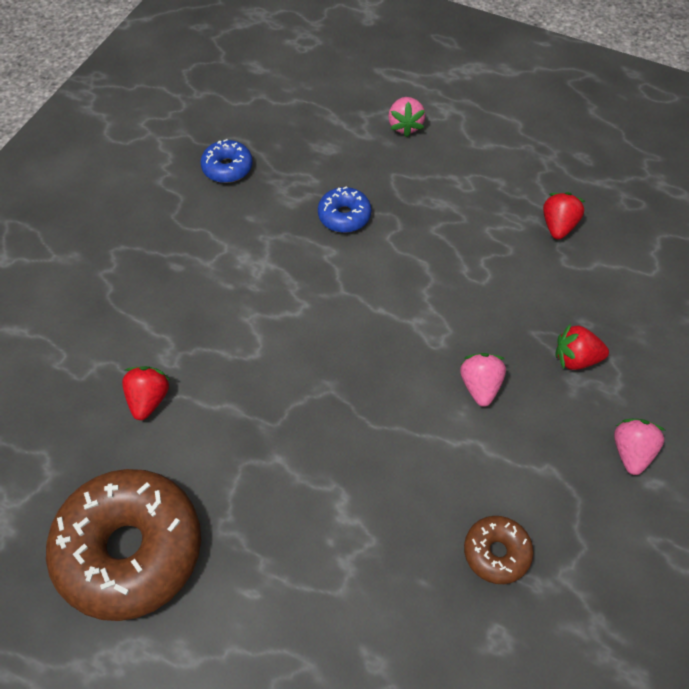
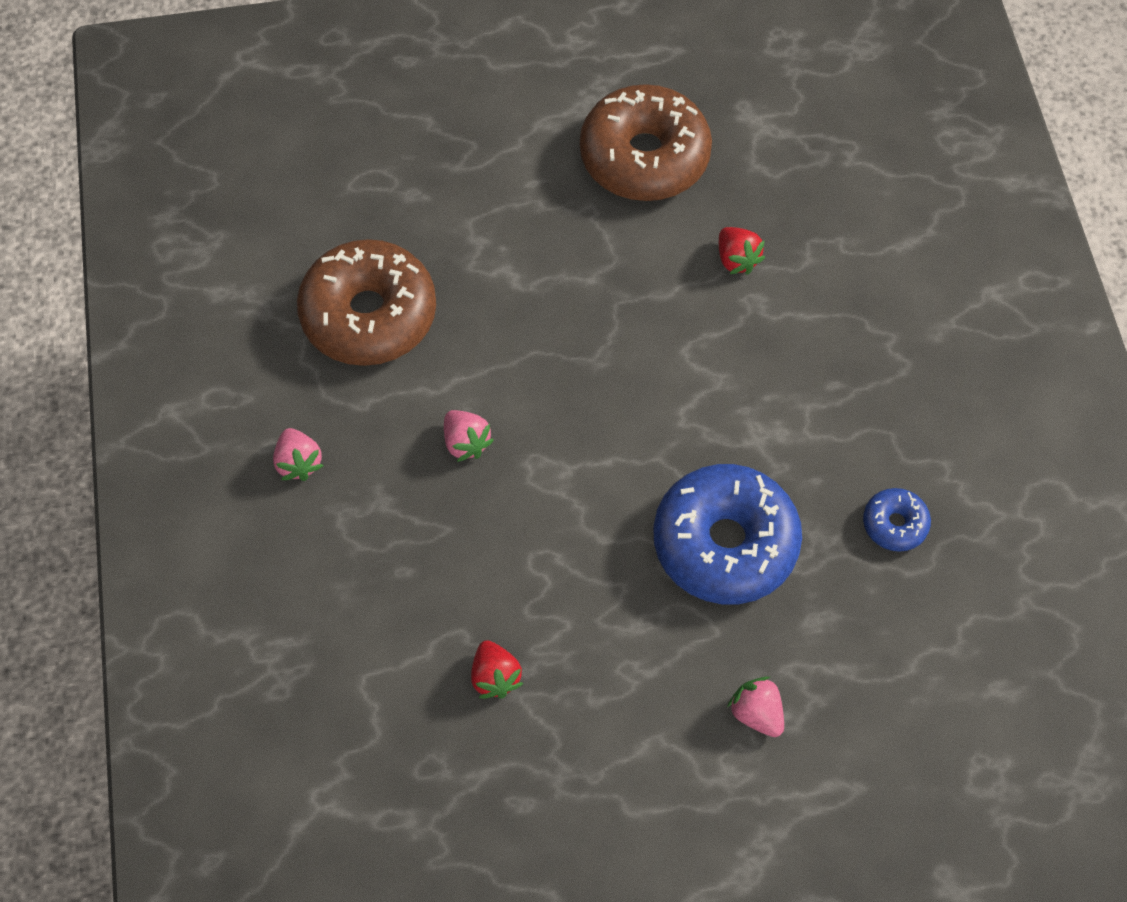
camera: 145 degrees right, 5 degrees up
blue donut [318,186,371,233] -> blue donut [653,464,802,604], size x2.19
brown donut [464,516,534,584] -> brown donut [297,239,436,366], size x2.19
red strawberry [555,323,609,370] -> none

